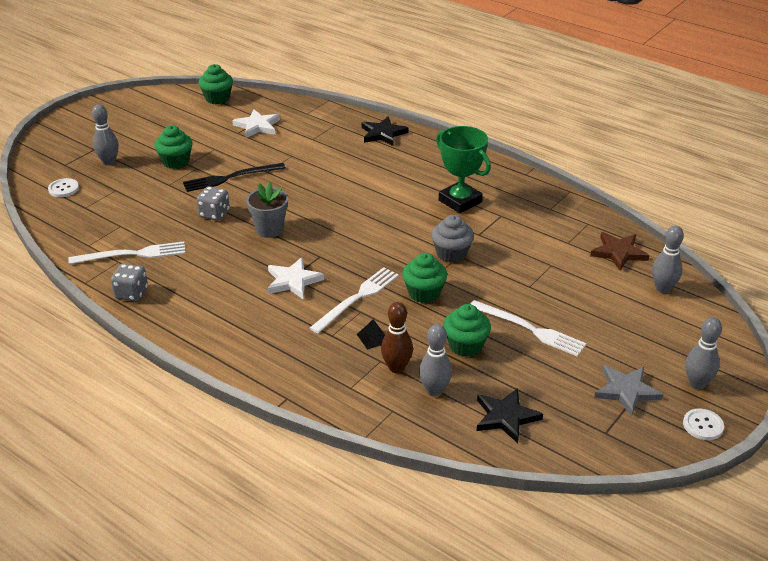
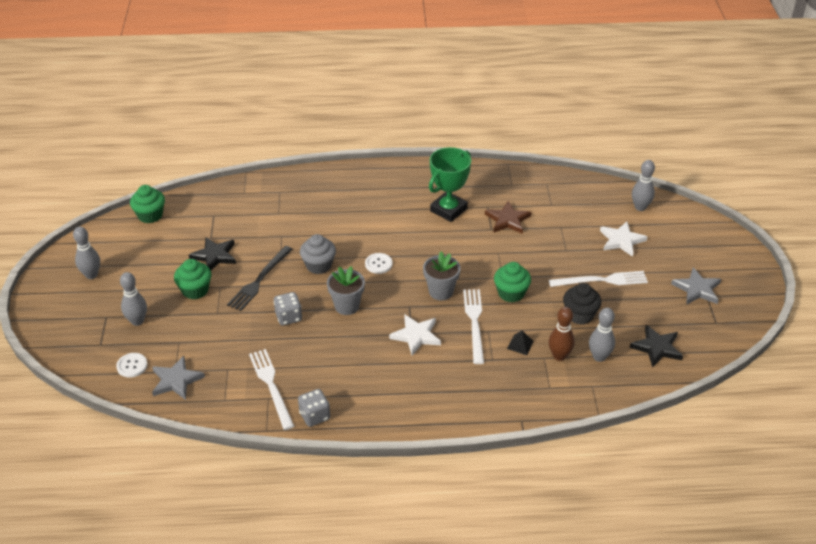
camera: 40 degrees left, 5 degrees up
white fork [68,242,185,265] -> white fork turned 60 degrees counterclockwise [249,349,294,430]
white star [232,109,280,138] -> white star moved to [600,221,647,257]
black star [361,117,409,146] -> black star moved to [189,237,236,271]
grey cupcake [431,215,474,263] -> grey cupcake moved to [300,234,336,274]
green trophy [436,126,491,213] -> green trophy turned 60 degrees counterclockwise [429,147,471,222]
green cupcake [443,304,491,357] -> black cupcake [563,283,601,325]
brown star [590,232,650,271] -> brown star moved to [485,201,532,234]
white button [683,409,724,440] -> white button moved to [365,253,393,274]
grey bowling pin [685,317,722,389] -> grey bowling pin moved to [73,227,100,279]
none -> grey star [152,356,205,400]
none -> grey flower pot [423,251,461,300]

